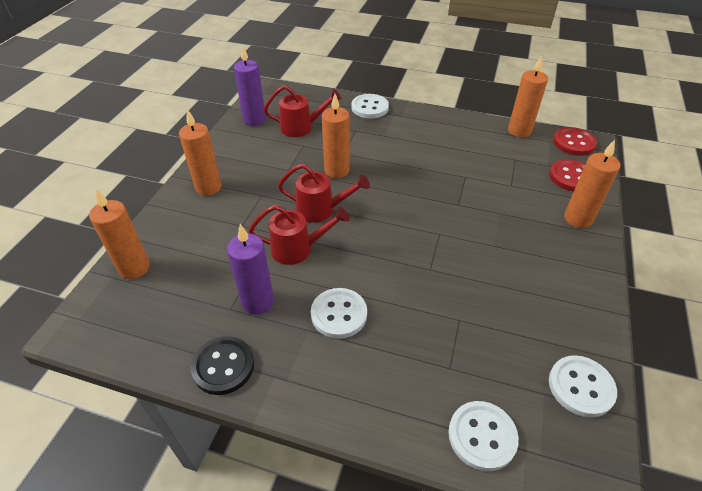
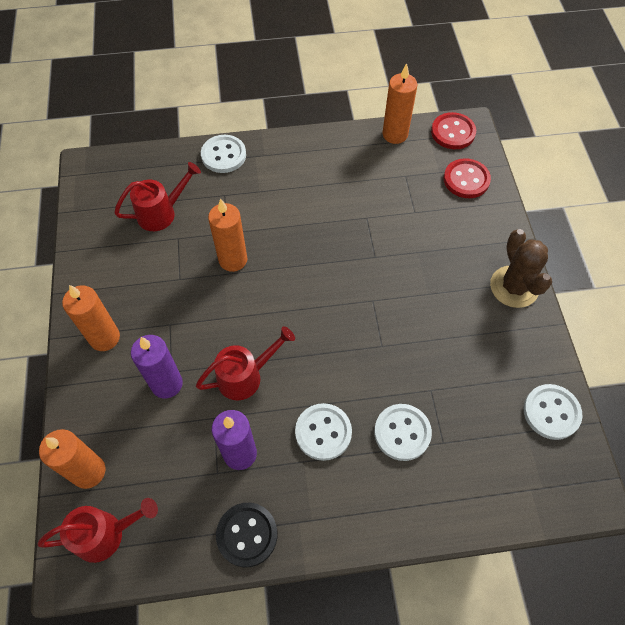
camera: 25 degrees left, 15 degrees up
purple candle [234,45,266,126] -> purple candle moved to [131,335,183,399]
red watering can [278,164,370,223] -> red watering can moved to [38,498,158,563]
white button [448,401,519,471] -> white button moved to [374,404,432,461]
orange candle [564,140,621,228] -> none
none -> brown cactus [490,229,552,308]

